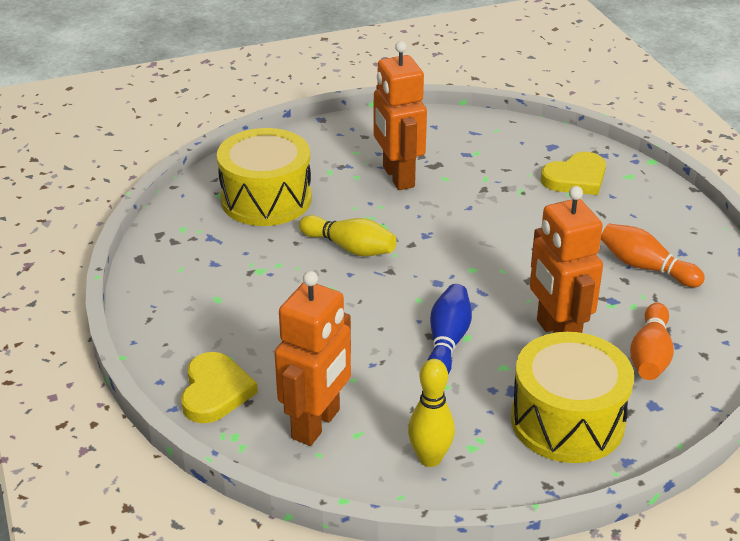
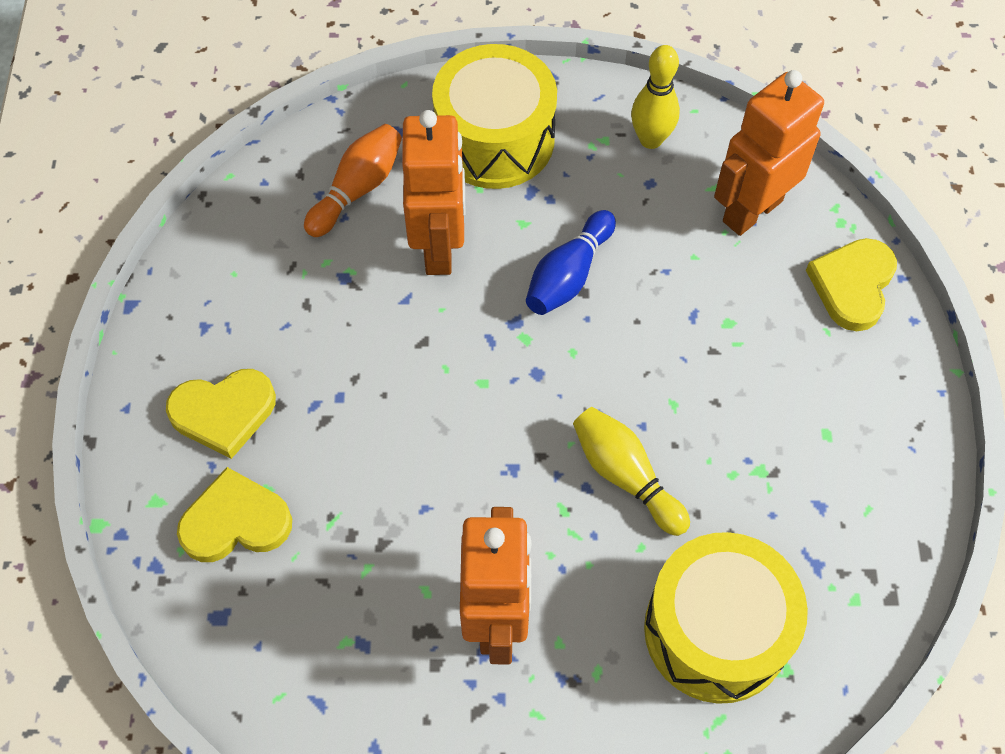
camera: 160 degrees left, 25 degrees up
orange bowling pin [601,223,705,287] -> none
none -> yellow heart [166,369,276,459]

